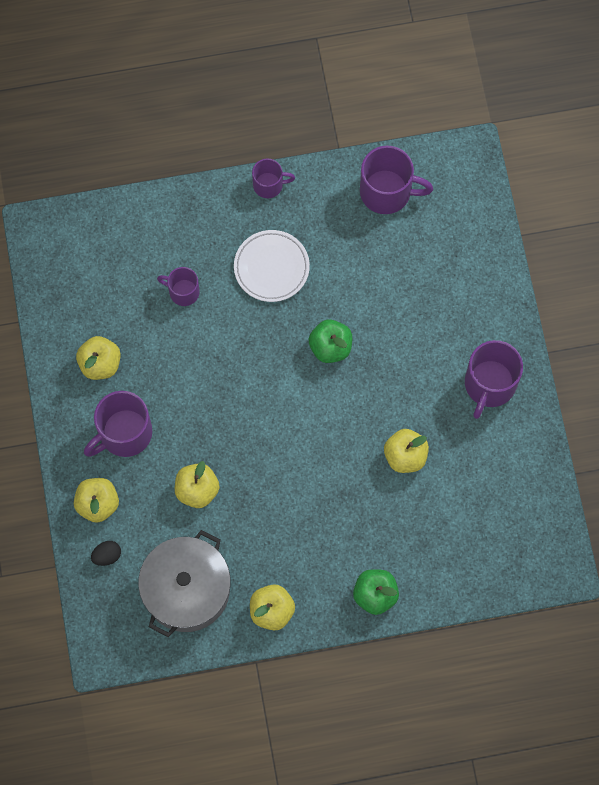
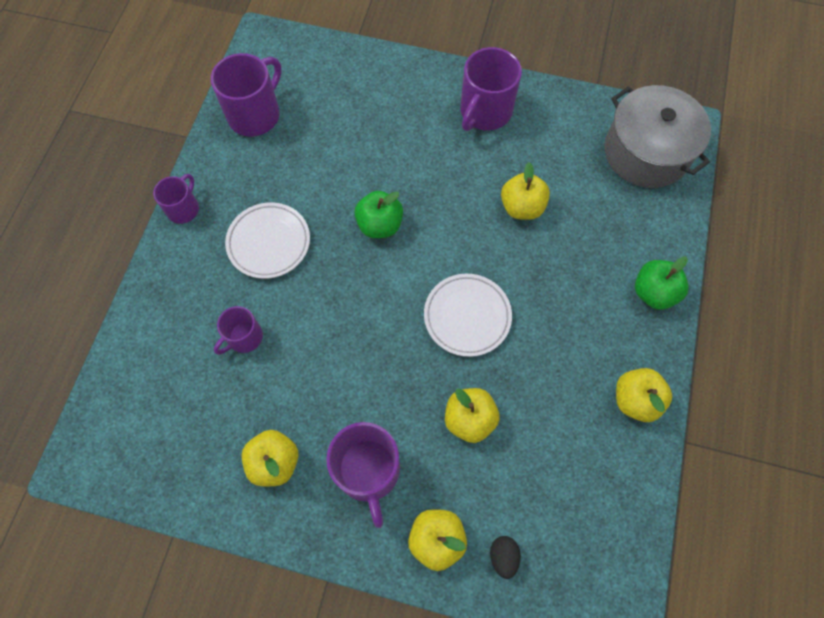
camera: 65 degrees left, 5 degrees down
grey pot [138,530,231,637] -> grey pot moved to [604,85,711,188]
purple mug [465,340,523,419] -> purple mug turned 75 degrees clockwise [460,47,522,131]
none -> white plate [424,274,512,357]

